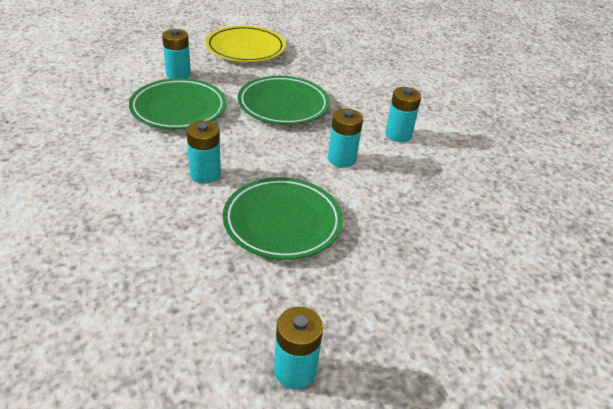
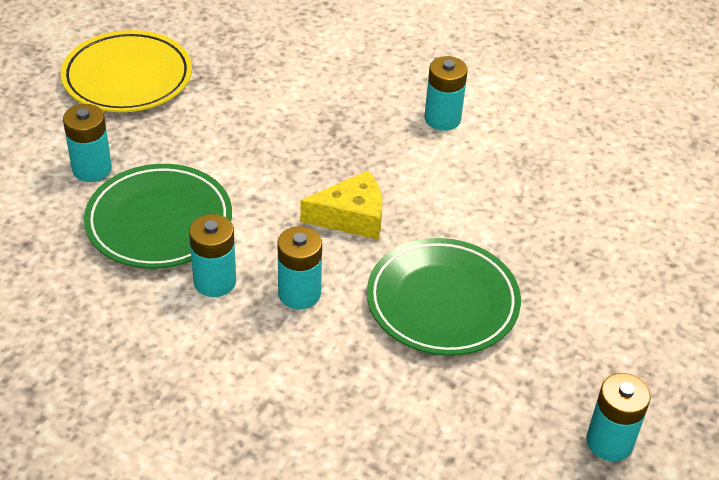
camera: 35 degrees left, 5 degrees up
green plate [238,76,330,125] -> none
turquoise battery [328,108,363,168] -> turquoise battery moved to [189,214,236,297]
none -> yellow cheese [300,171,382,239]

